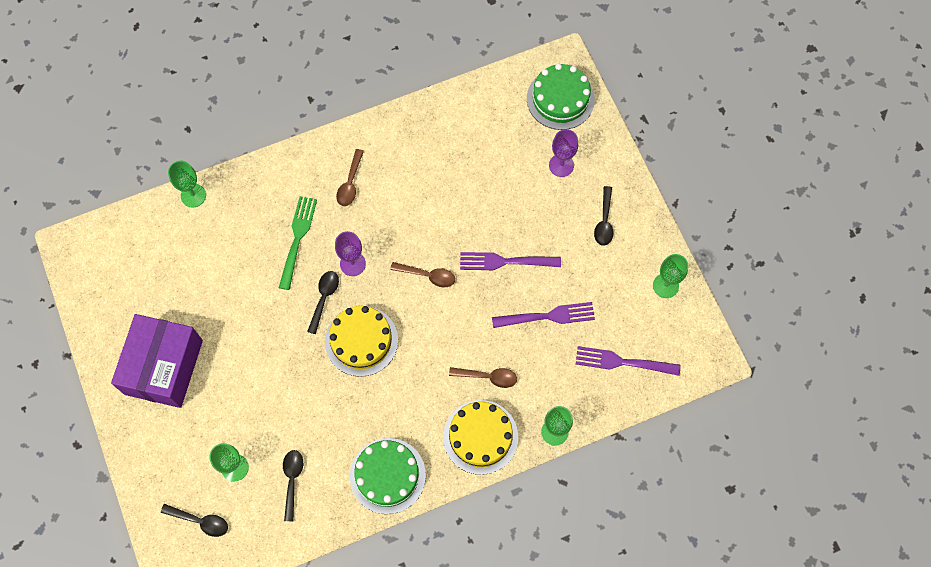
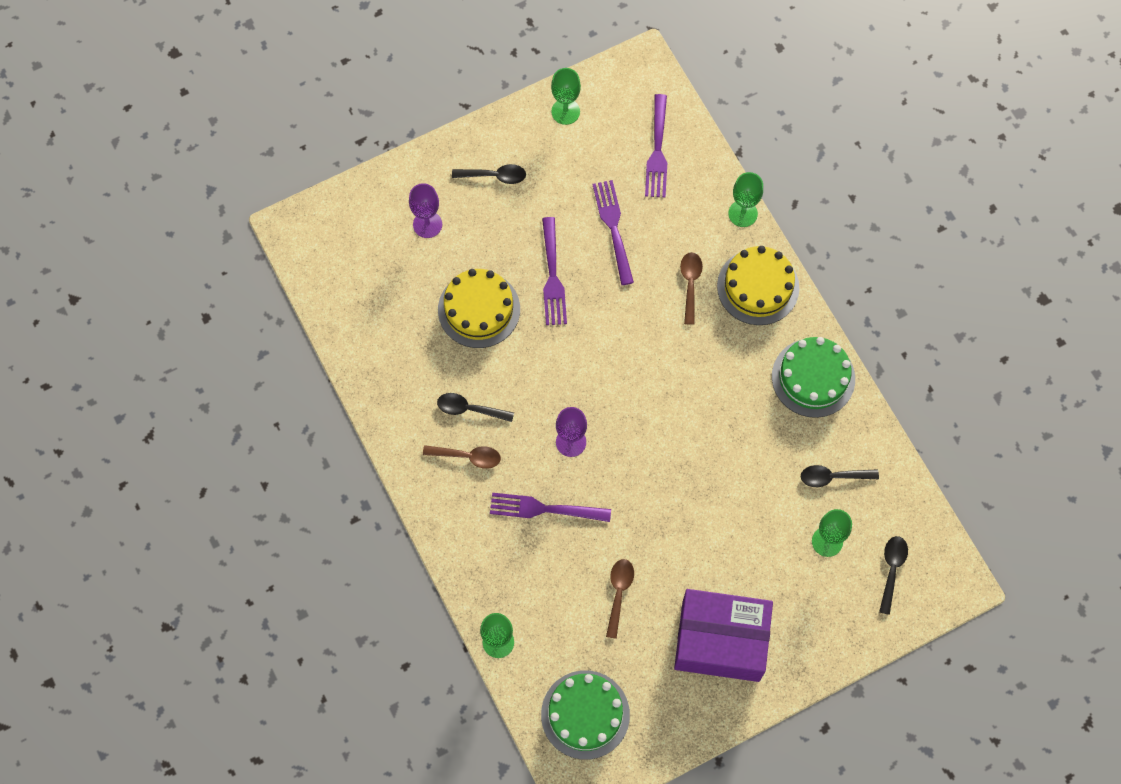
camera: 95 degrees left, 0 degrees up
green fork [279,196,317,290] -> purple fork [490,493,611,522]
black spoon [307,271,339,334] -> black spoon moved to [437,393,514,422]
yellow cake [325,306,398,377] -> yellow cake moved to [438,269,520,348]
brown spoon [390,262,455,287] -> brown spoon moved to [606,559,634,639]
green cake [527,64,595,130] -> green cake moved to [541,670,630,760]

